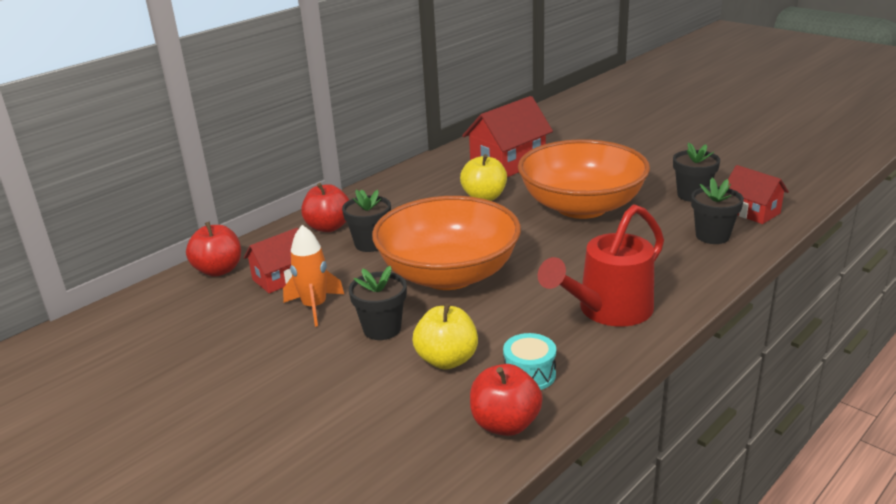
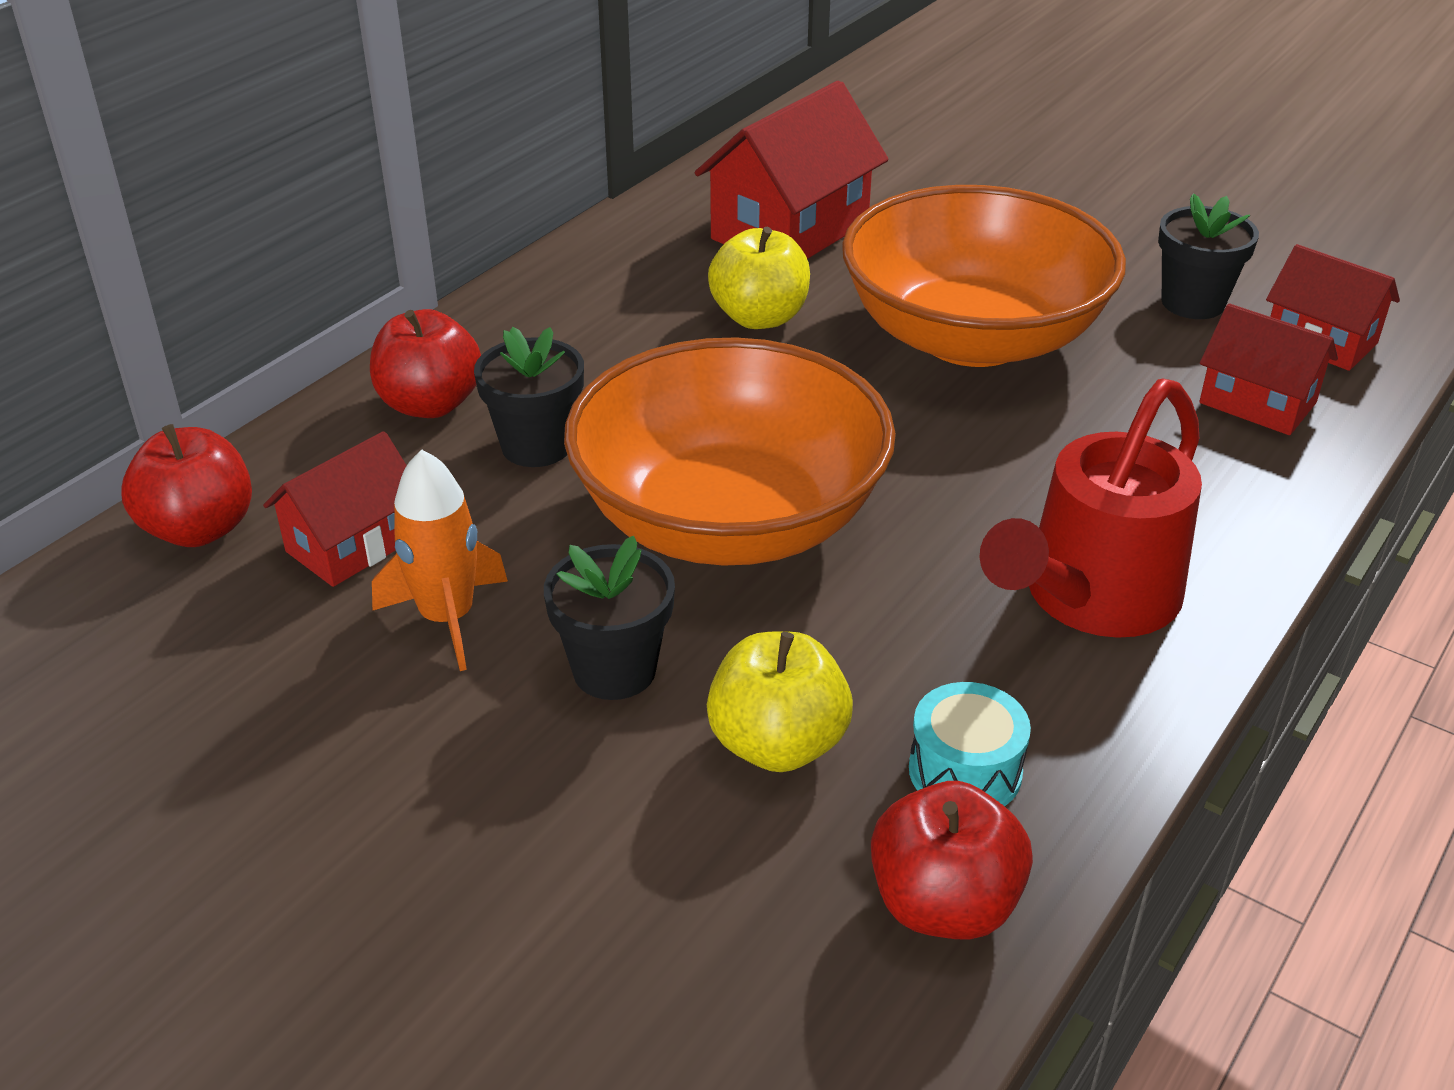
camera: 10 degrees left, 10 degrees up
black flower pot [691,178,744,244] -> red house [1199,303,1338,435]

